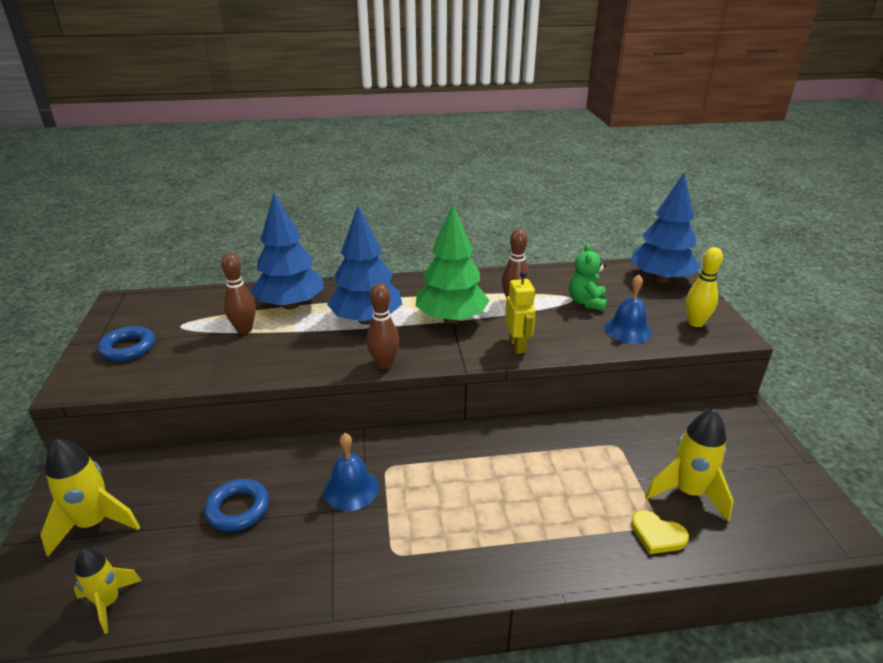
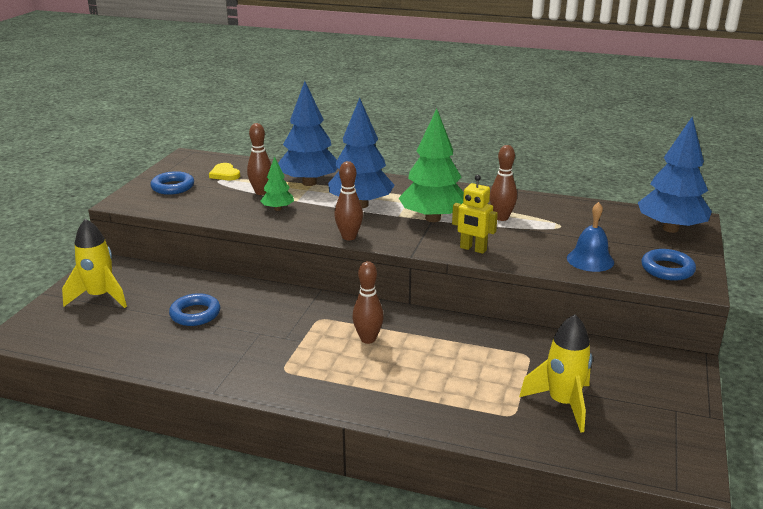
camera: 25 degrees right, 5 degrees down
yellow rocket [74,548,142,634] -> none
blue bell [323,433,379,511] -> none
yellow robot [505,271,536,354] -> yellow robot turned 105 degrees clockwise [452,175,498,254]
green teddy bear [569,244,607,311] -> none
yellow heart [631,510,689,554] -> yellow heart moved to [209,163,240,180]
yellow bowling pin [686,247,723,327] -> blue ring [641,249,696,281]
none -> green tree [260,156,294,211]
none -> brown bowling pin [352,261,384,344]

